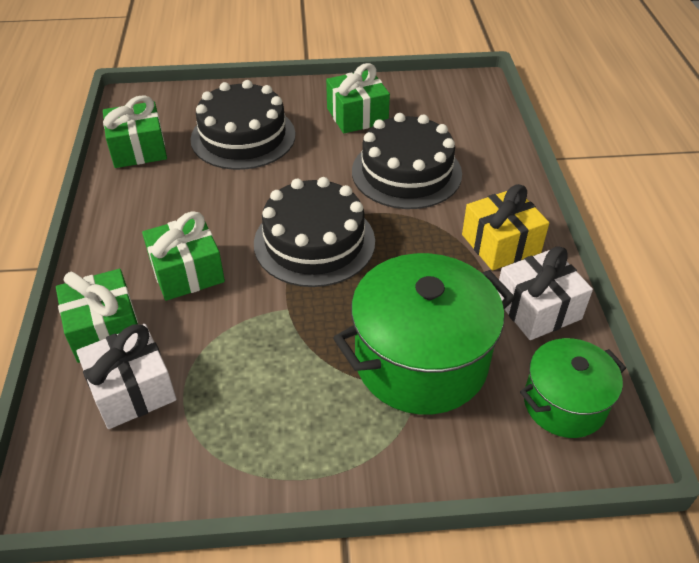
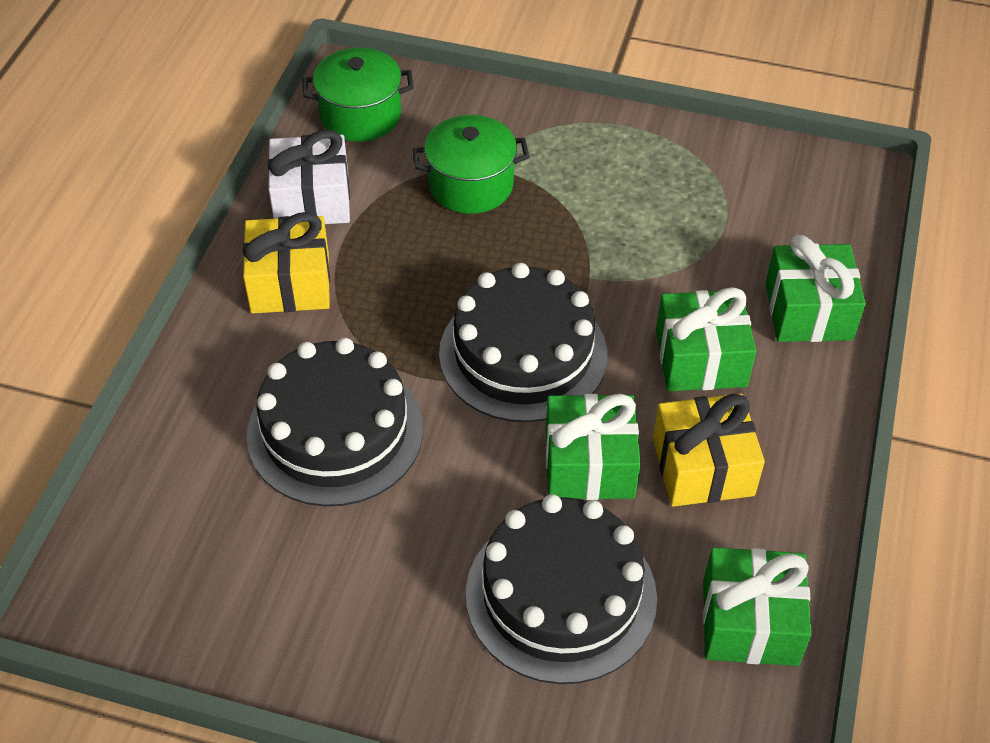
camera: 160 degrees left, 5 degrees up
white gift [76,324,177,429] -> none
green gift [326,63,390,133] -> green gift moved to [545,394,641,500]
green pot [333,253,515,415] -> green pot [412,115,529,214], size x0.59
none -> yellow gift [653,394,765,507]

